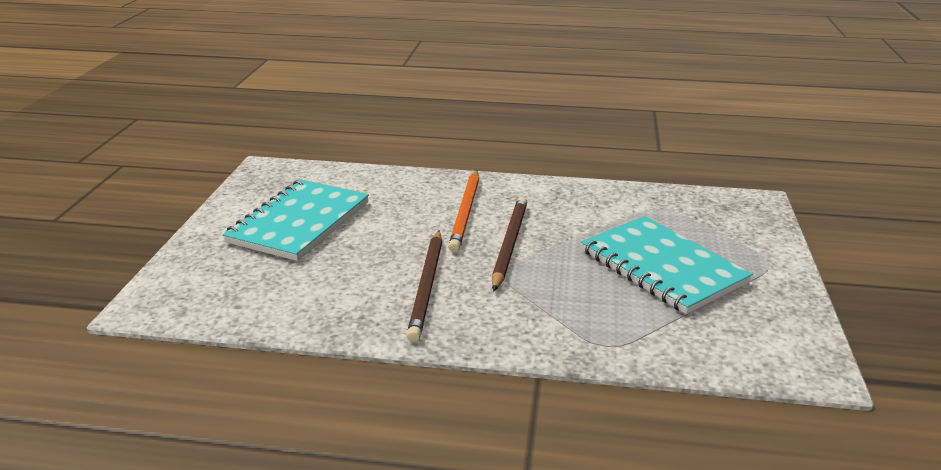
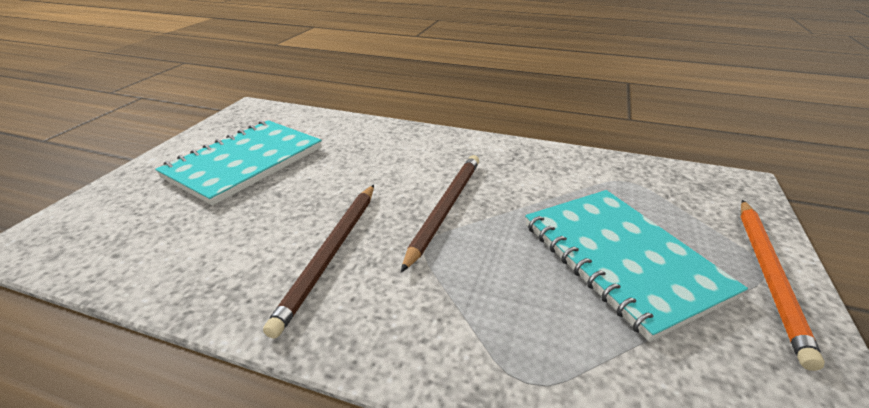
camera: 10 degrees right, 5 degrees up
orange pencil [448,170,479,252] -> orange pencil moved to [740,200,825,371]

